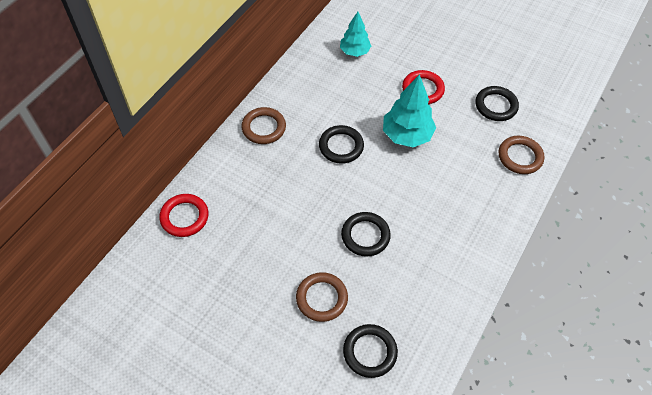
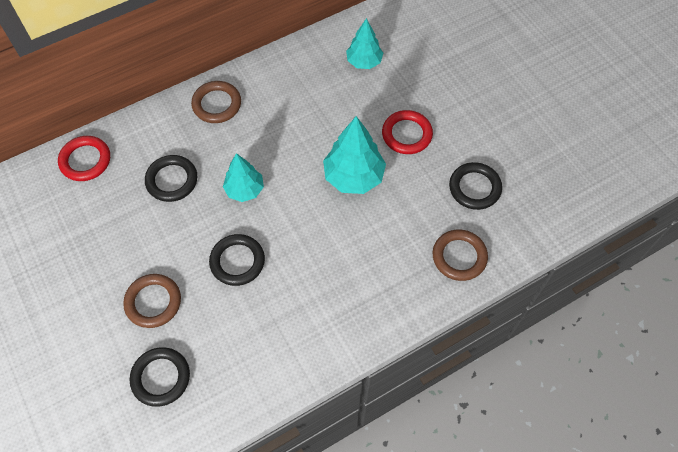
camera: 30 degrees right, 5 degrees up
black ring [319,125,364,164] -> black ring moved to [145,155,197,202]
none -> turquoise tree [223,153,264,202]

